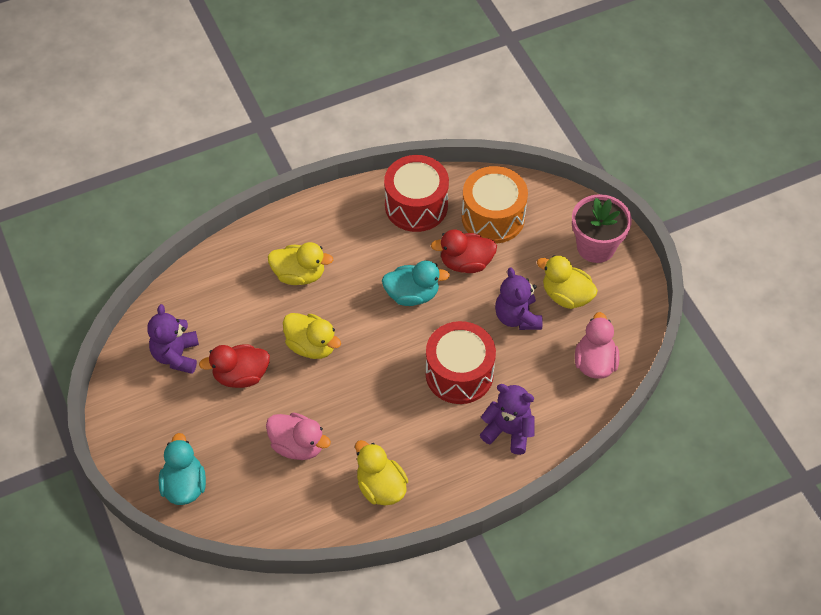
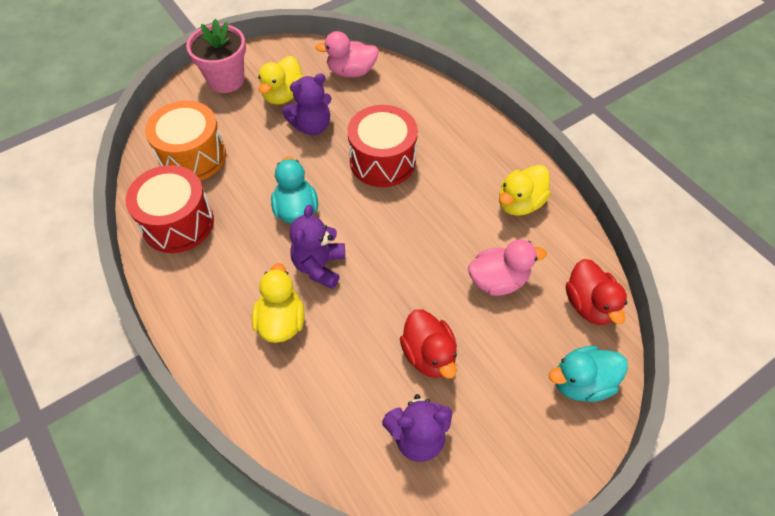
camera: 100 degrees left, 0 degrees up
pink duck [266,413,331,460] -> pink duck turned 60 degrees clockwise [468,239,547,296]
yellow duck [283,313,341,359] -> none
red duck [431,229,497,273] -> red duck moved to [566,259,627,325]
purple teddy bear [480,384,534,455] -> purple teddy bear moved to [289,205,345,289]

